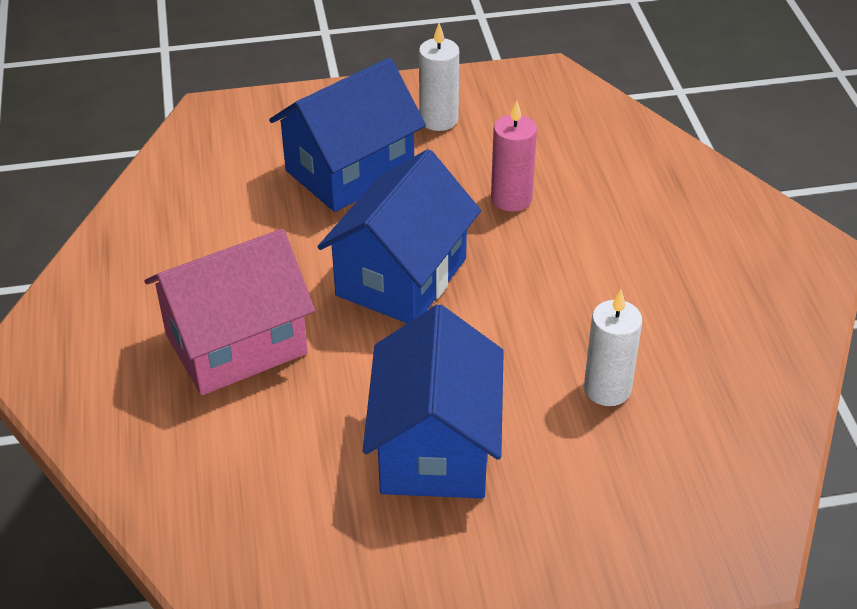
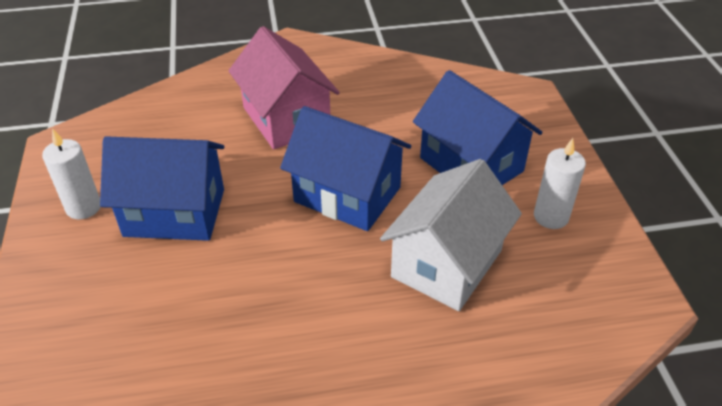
camera: 90 degrees right, 0 degrees up
pink candle [491,100,537,212] -> white house [380,159,522,311]
white candle [584,290,642,406] -> white candle moved to [42,128,100,220]

